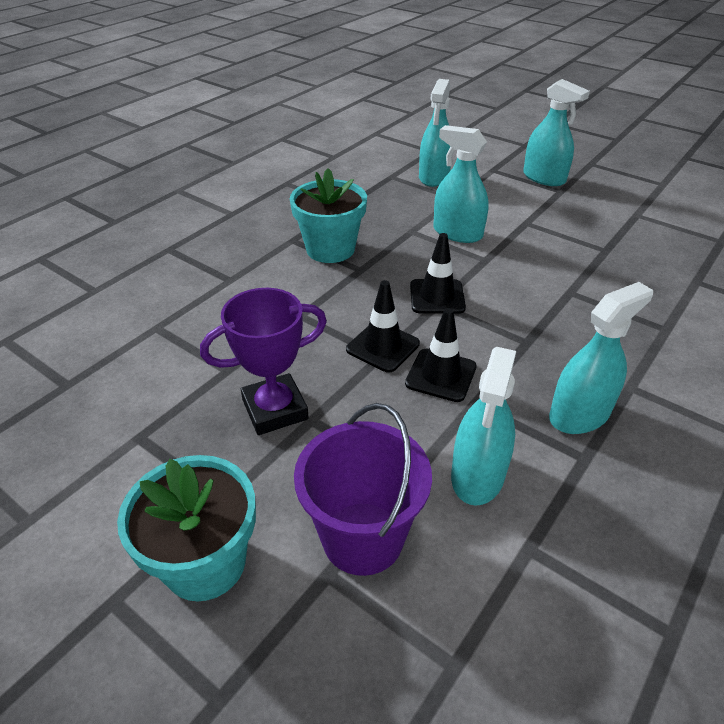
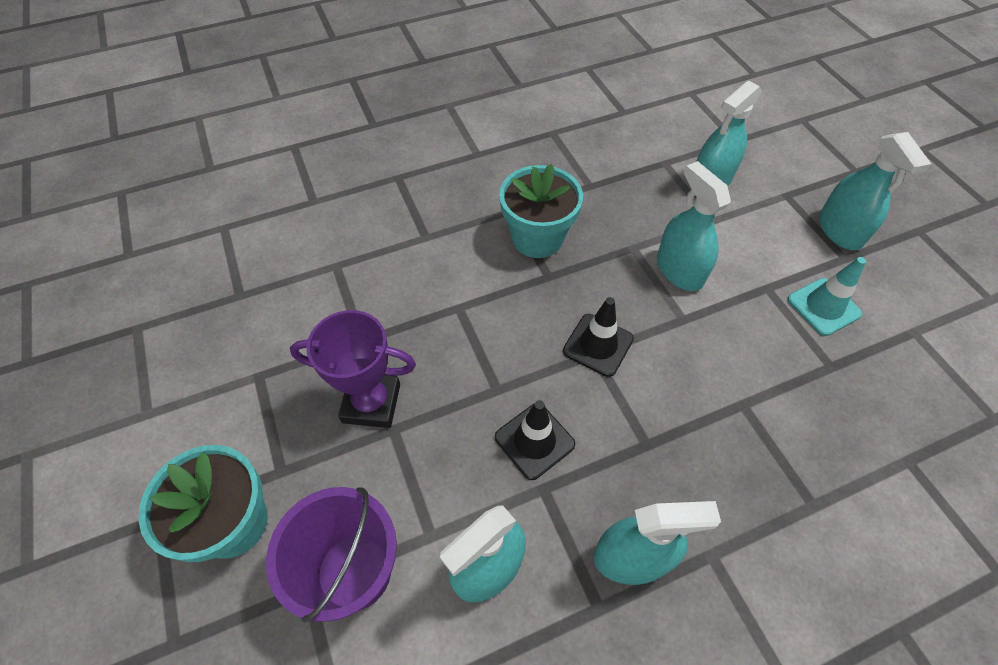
camera: 30 degrees right, 15 degrees up
black traffic cone [346,280,420,372] -> none
none -> turquoise traffic cone [788,257,866,336]

